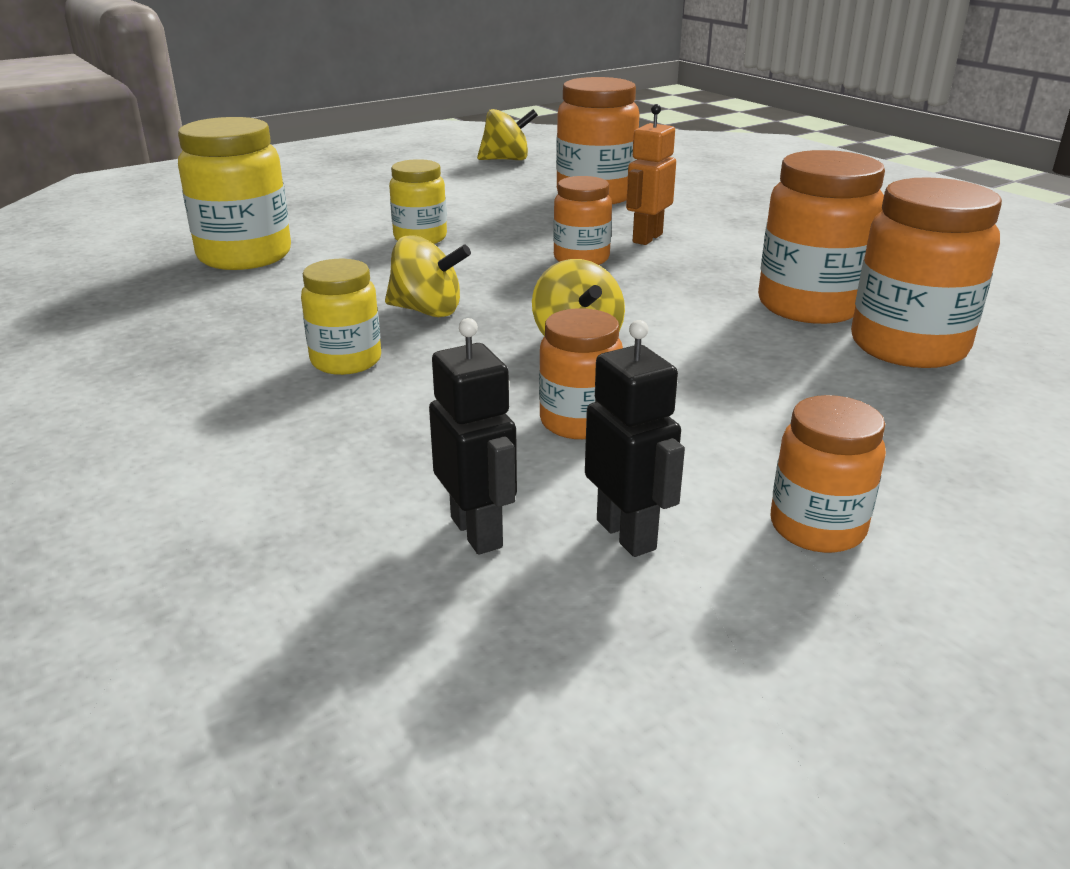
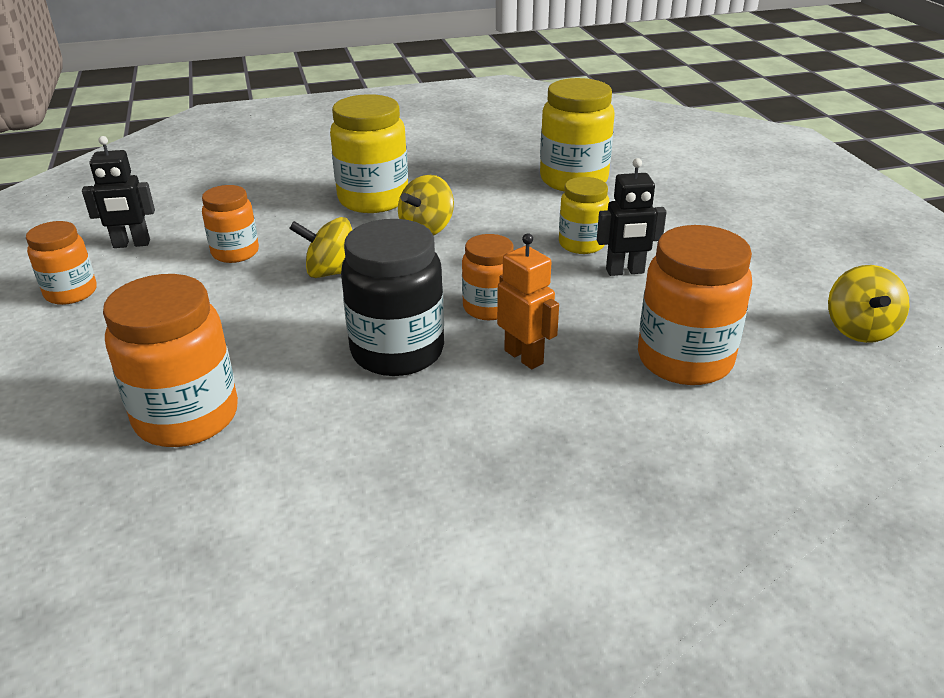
camera: 110 degrees right, 5 degrees up
yellow jar [301,259,381,375] -> yellow jar [330,94,408,213], size x1.66
black robot [429,318,517,555] -> black robot moved to [597,158,667,276]
orange jar [758,150,885,324] -> none
none -> black jar [341,219,444,376]

